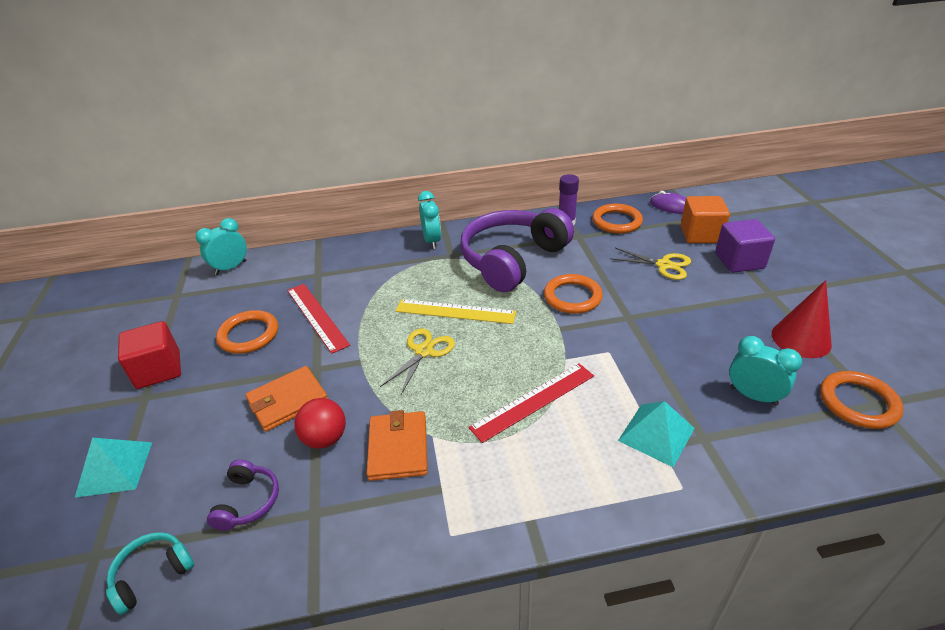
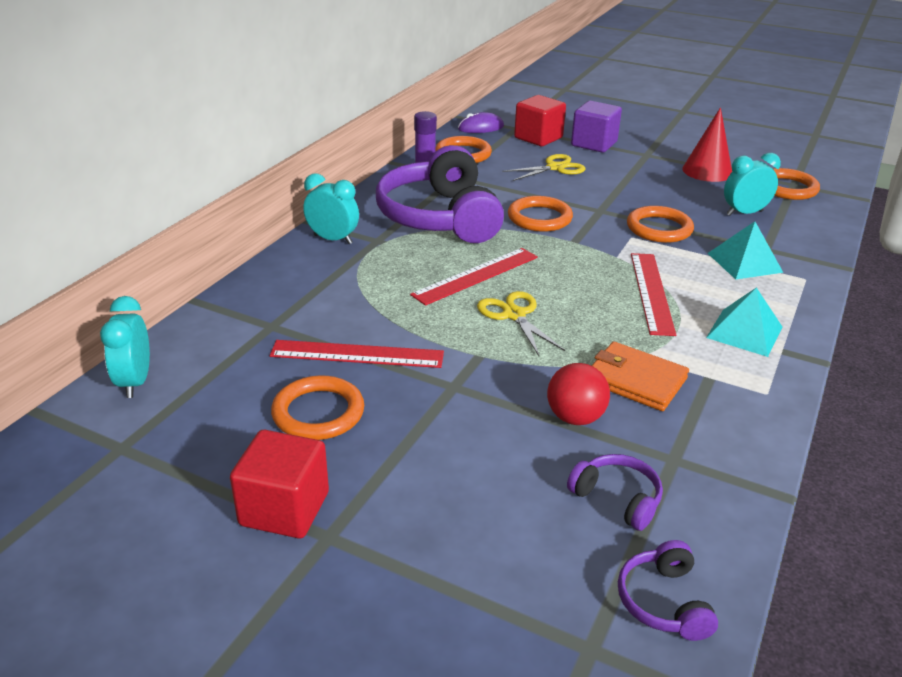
camera: 55 degrees left, 5 degrees down
turquoise pyramid [75,438,152,498] -> turquoise pyramid moved to [706,287,782,357]
turquoise headphones [106,532,194,615] -> purple headphones [618,540,718,641]
orange wallet [245,366,328,432] -> none
yellow ruler [396,299,516,324] -> red ruler [410,248,538,306]
orange cube [681,196,730,243] -> red cube [514,95,566,146]
none -> orange ring [627,206,694,243]

